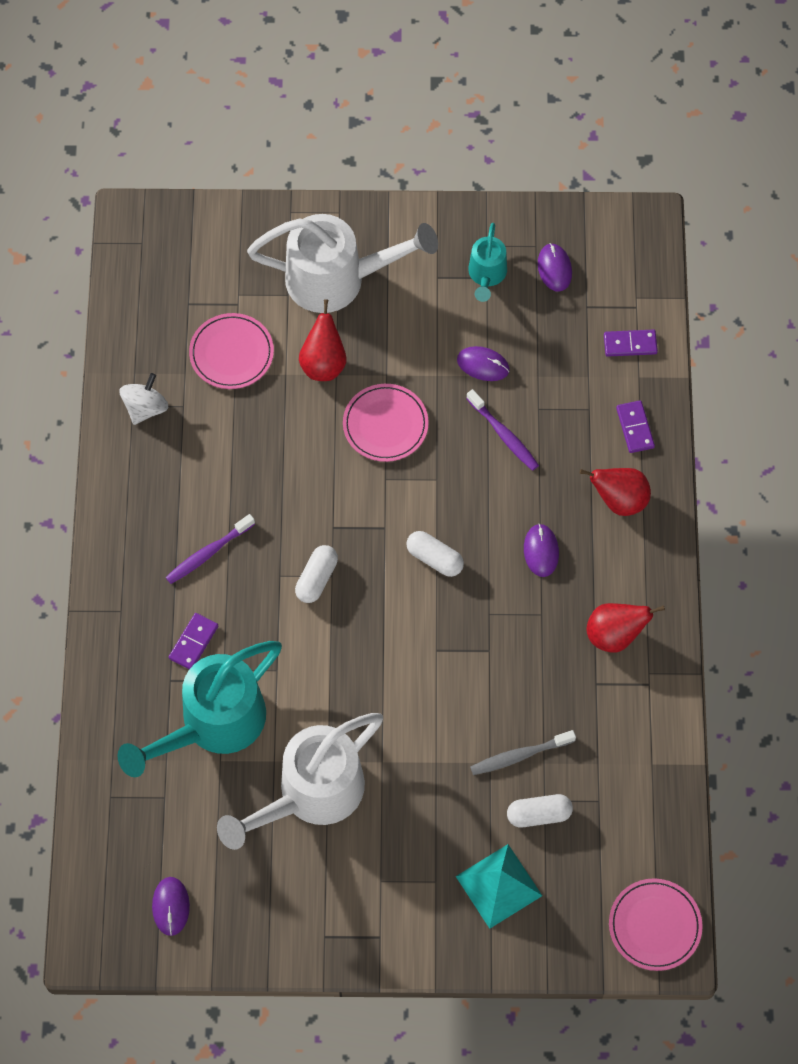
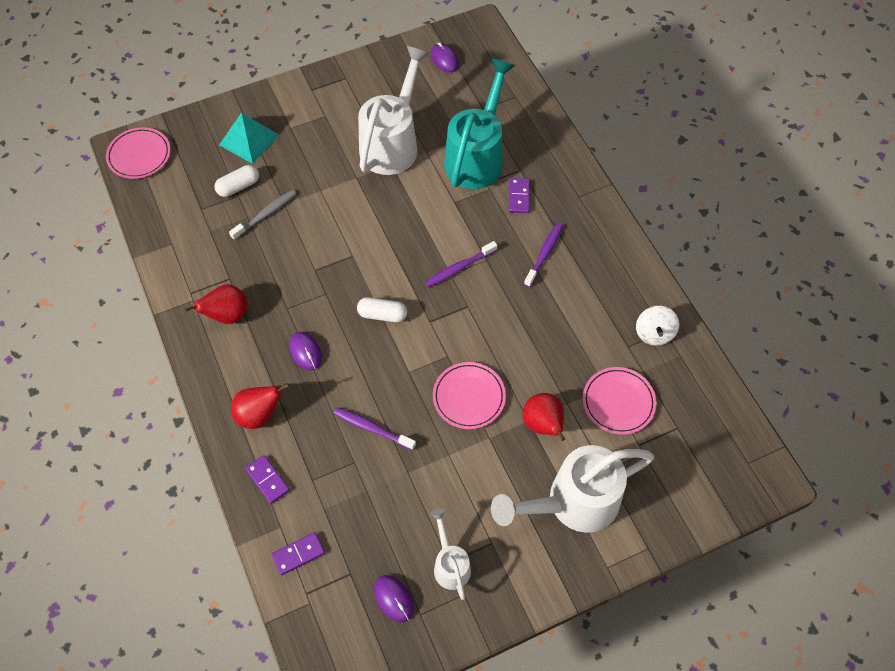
camera: 155 degrees right, 5 degrees down
white capsule [295,545,338,603] -> purple toothbrush [425,241,497,287]
purple mouse [457,346,510,381] -> none
turquoise watering can [468,223,507,302] -> white watering can [430,508,471,600]

